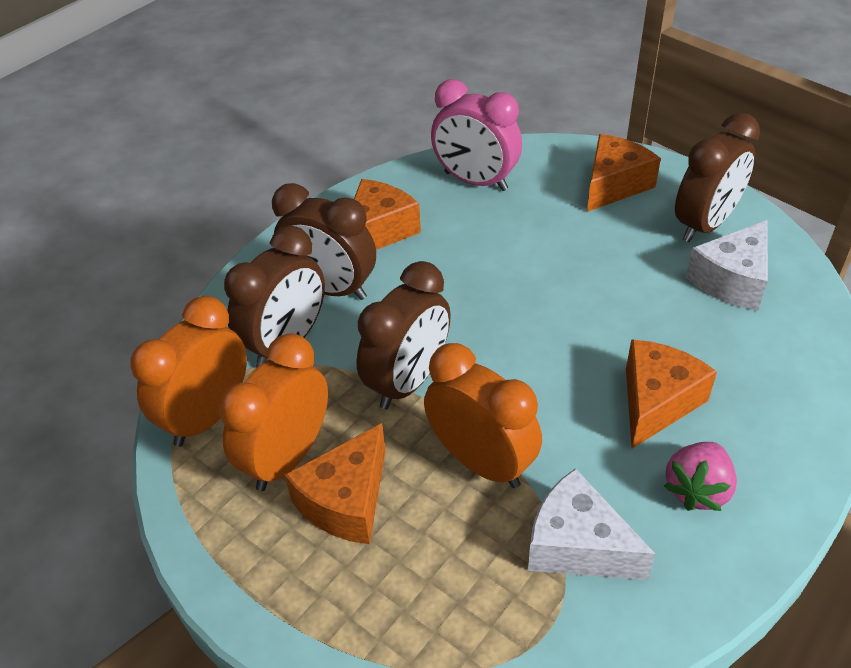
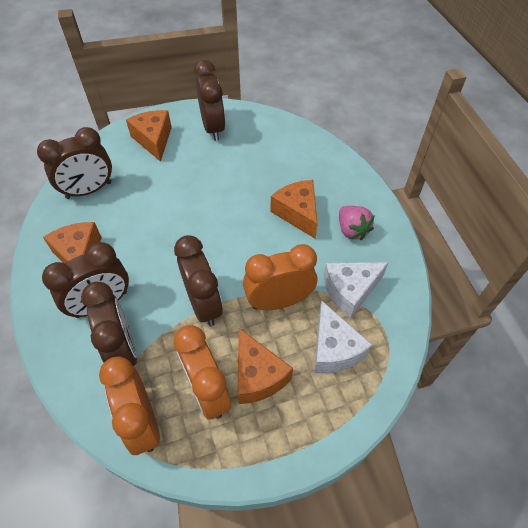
camera: 60 degrees left, 10 degrees up
pink clock [431,79,522,191] -> brown clock [37,127,112,199]
white cheese [686,220,768,311] -> white cheese moved to [314,301,372,373]

